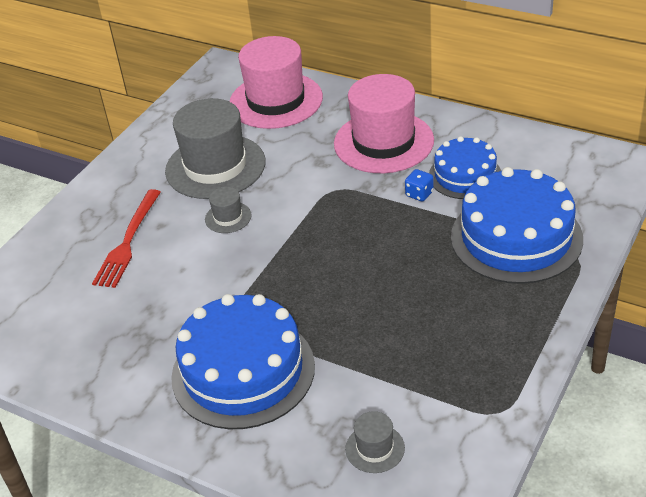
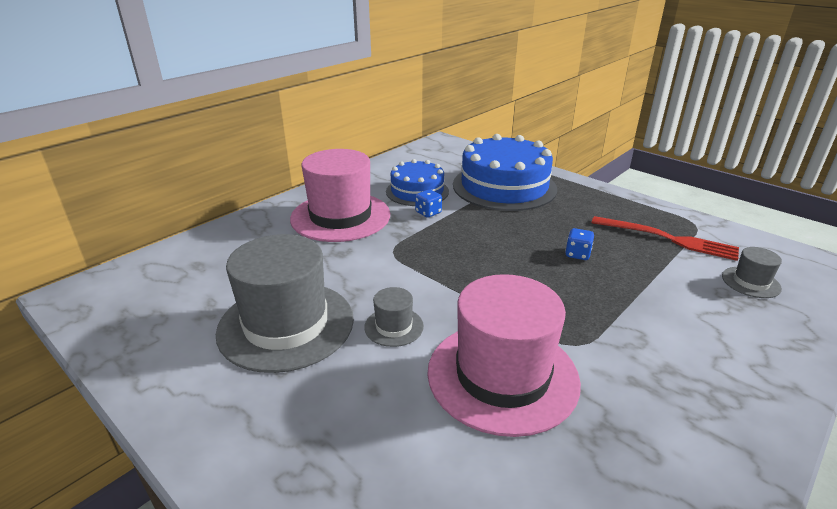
camera: 80 degrees left, 10 degrees down
red fork [92,189,161,288] -> red fork moved to [591,216,739,261]
blue cake [171,294,315,429] -> none
pink hat [230,36,323,129] -> pink hat moved to [427,274,581,437]
none -> blue dice [565,228,594,260]

